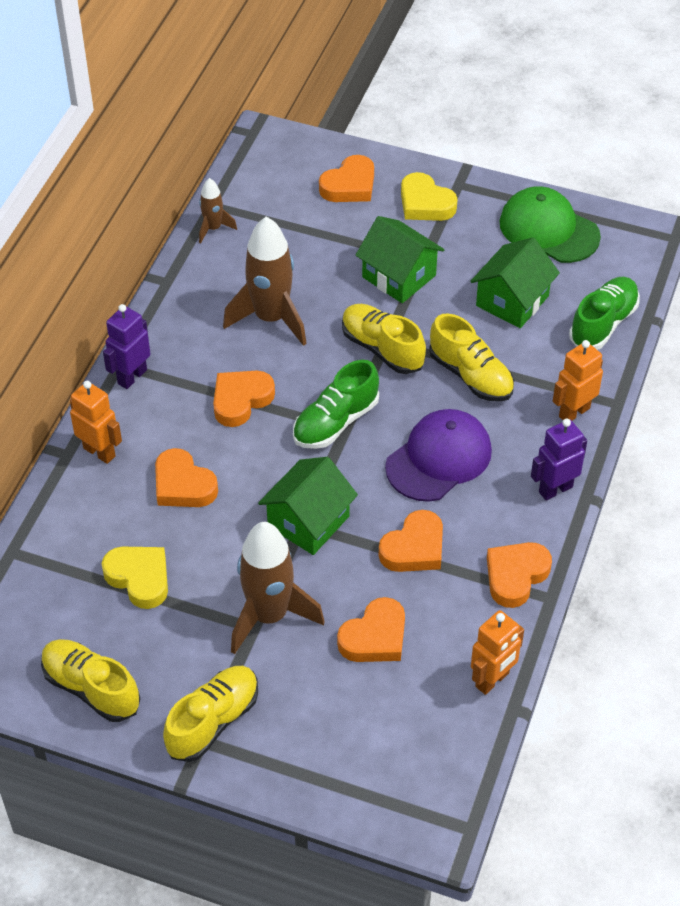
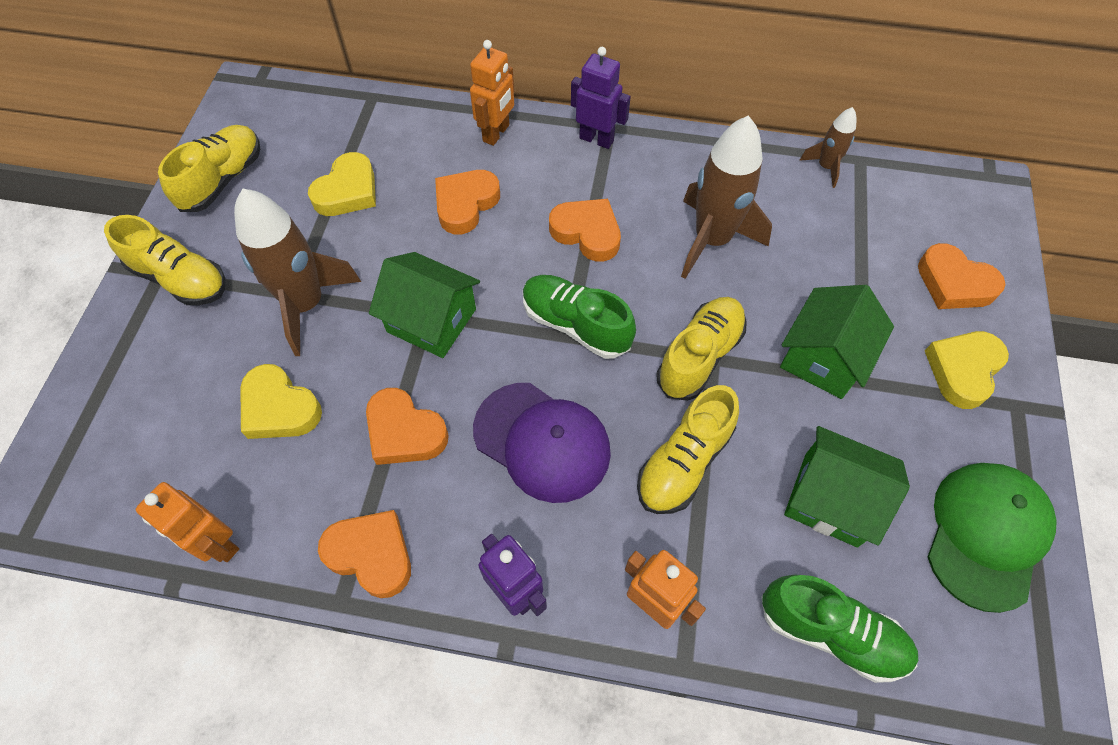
camera: 80 degrees right, 10 degrees up
orange heart [337,597,405,662] -> yellow heart [240,364,322,439]

